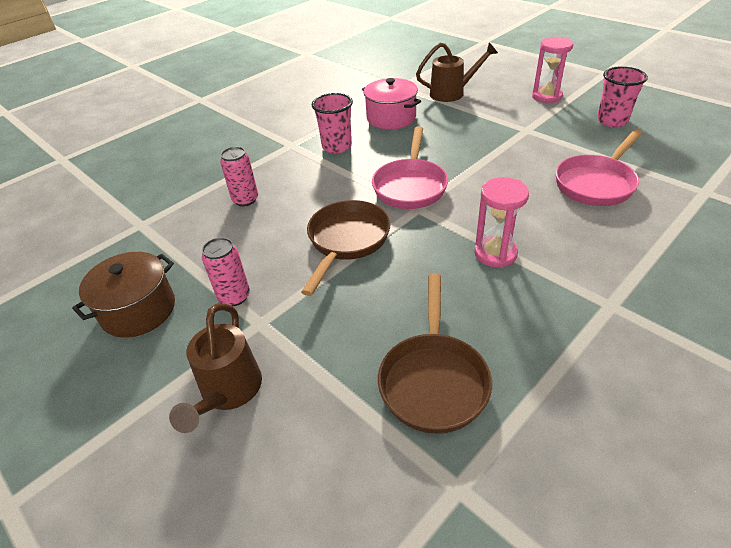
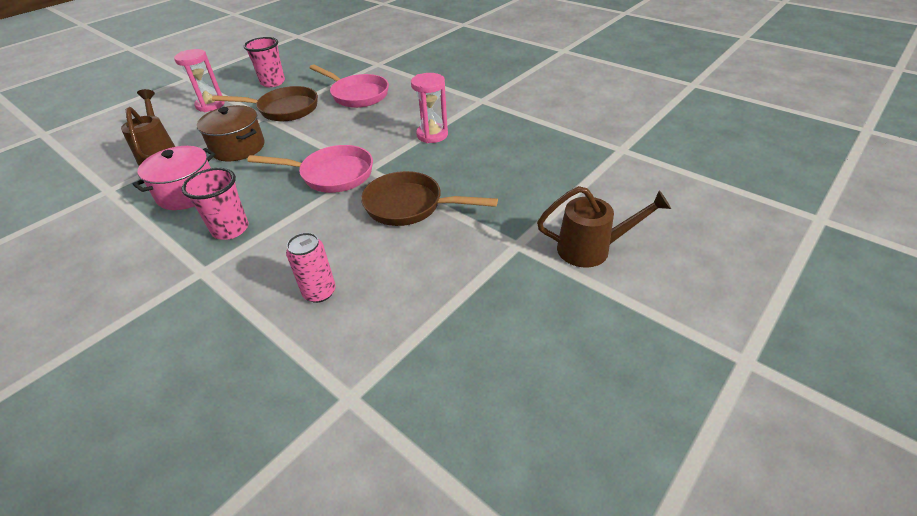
camera: 95 degrees left, 0 degrees up
brown pot [72,252,175,338] -> brown pot moved to [197,105,265,162]
pink can [202,237,250,306] -> none
brown pan [378,273,492,434] -> brown pan moved to [212,86,318,121]

